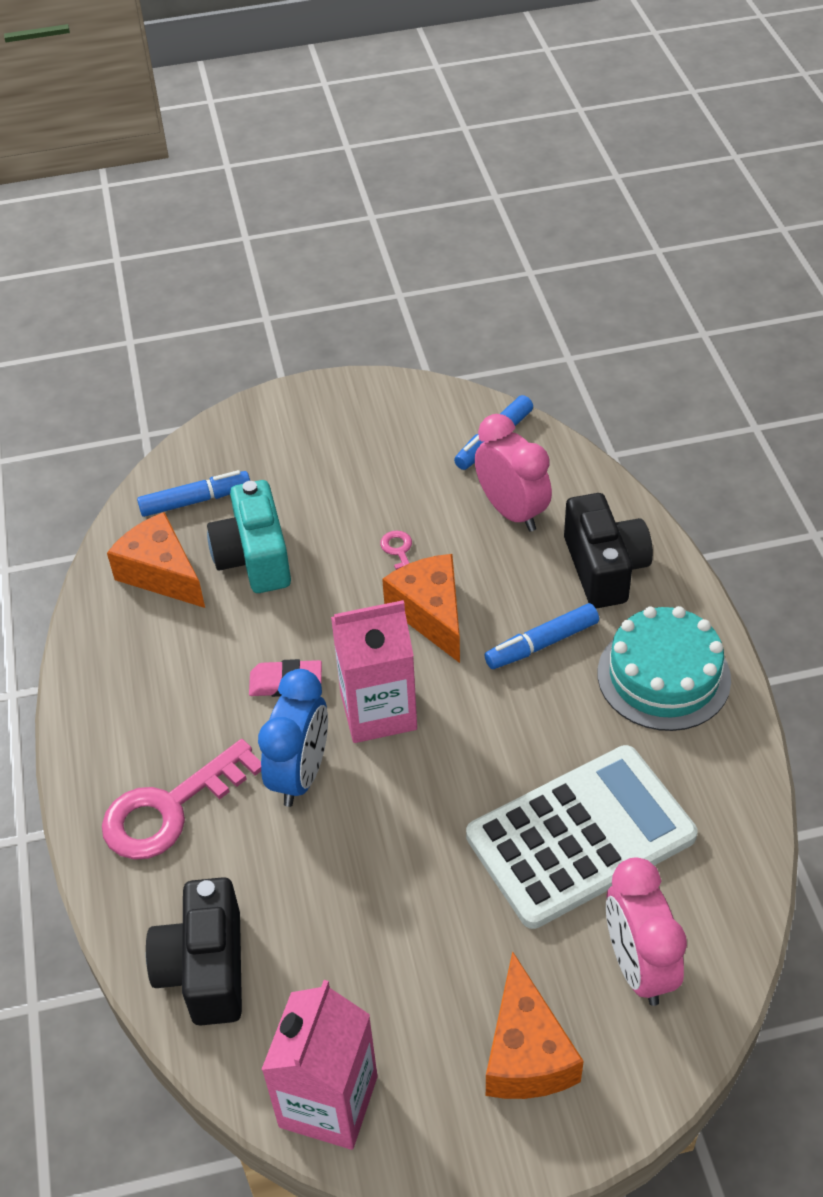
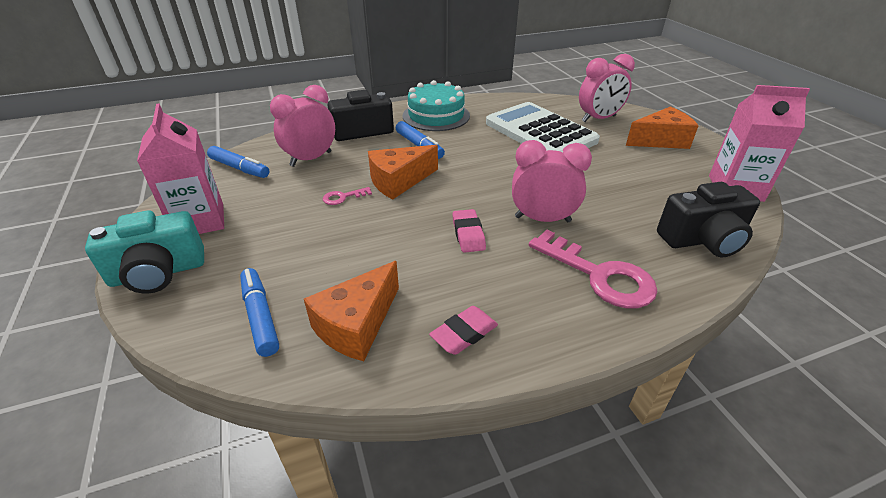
camera: 100 degrees left, 10 degrees down
turquoise camera [207,480,291,593] -> turquoise camera moved to [85,210,204,293]
blue clock [258,669,328,807] -> pink clock [512,140,592,222]
pink carton [331,600,417,743] -> pink carton moved to [137,103,224,234]
none -> pink eraser [429,306,498,355]

